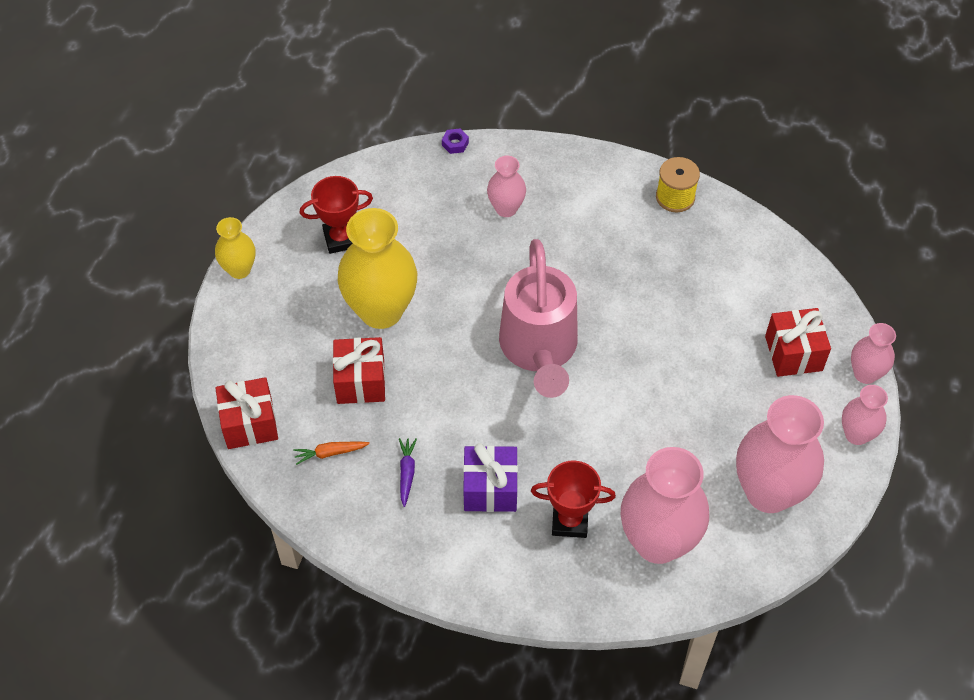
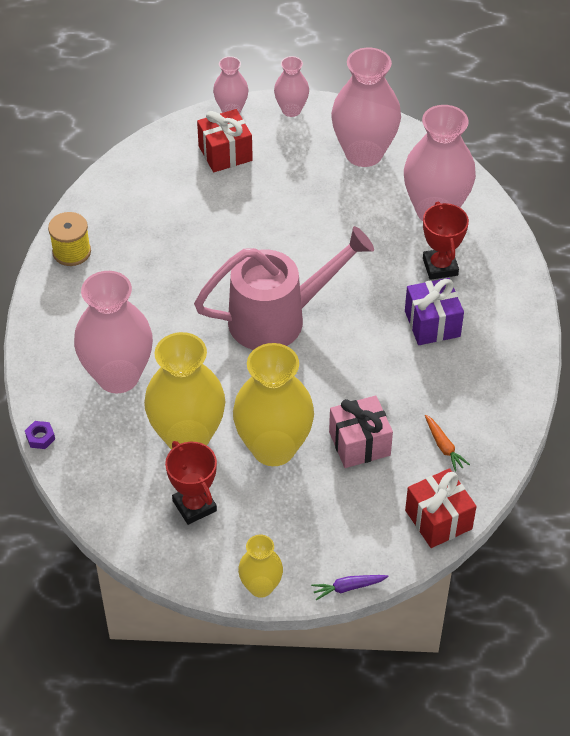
camera: 105 degrees left, 5 degrees down
red gift [333,337,385,404] -> pink gift [329,395,393,468]
purple carrot [399,438,417,507] -> purple carrot moved to [311,575,388,600]
pink vase [487,156,526,217] -> pink vase [74,271,153,393], size x1.91
none -> yellow vase [144,332,225,450]

